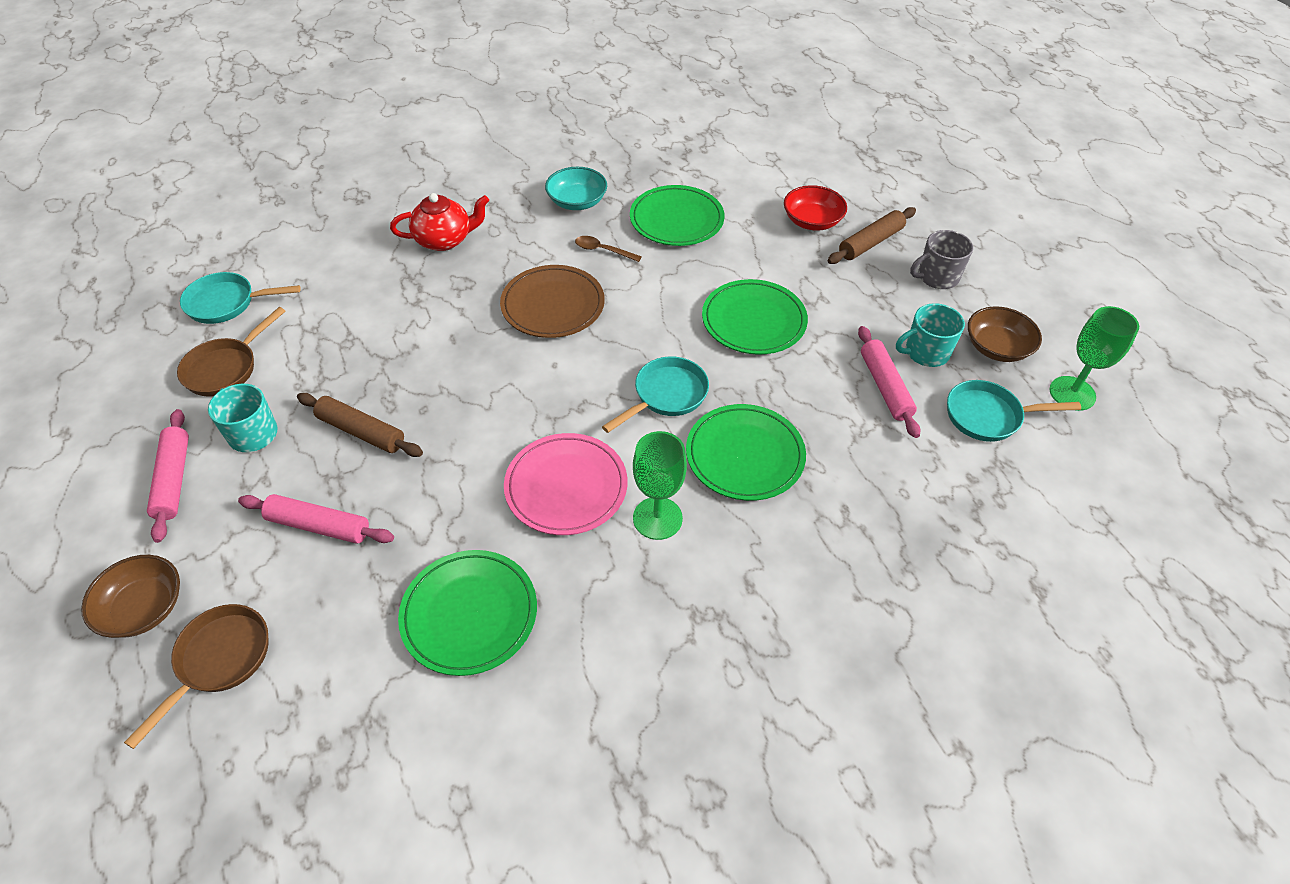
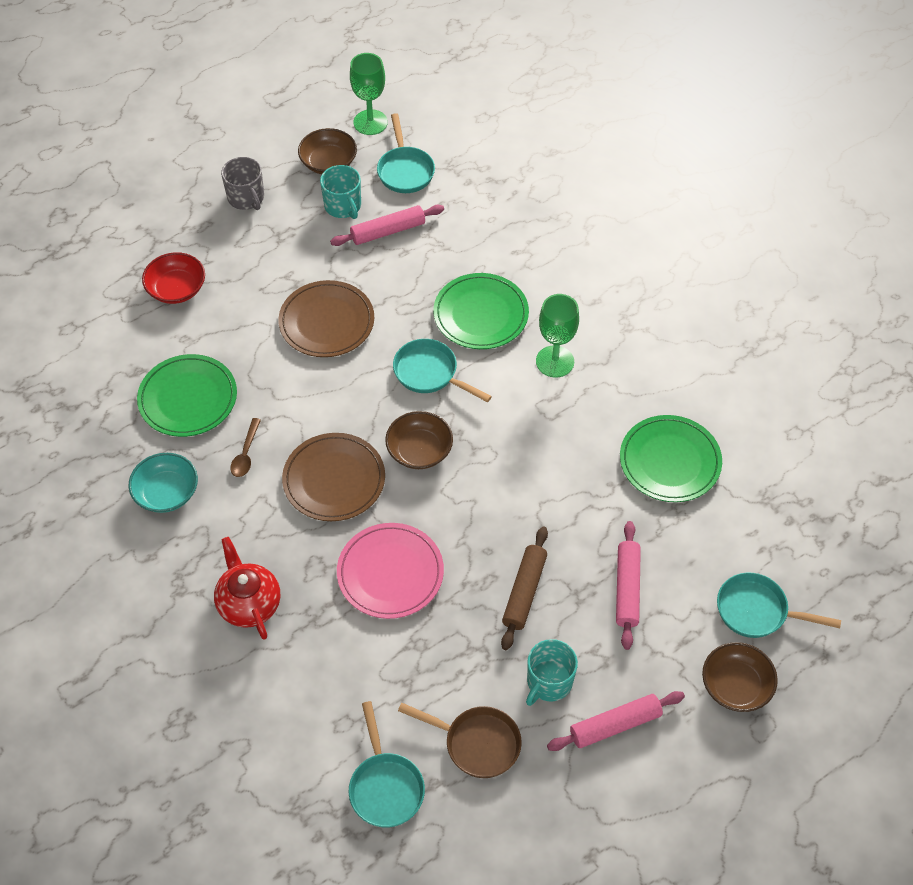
camera: 100 degrees left, 5 degrees up
brown pan [124,604,269,749] -> turquoise pan [717,573,841,638]
pink plate [504,433,628,535] -> pink plate moved to [337,523,444,619]
green plate [702,279,808,355] -> brown plate [278,280,374,357]
brown rolling pin [828,207,916,264] -> none
none -> brown bowl [385,411,453,469]

